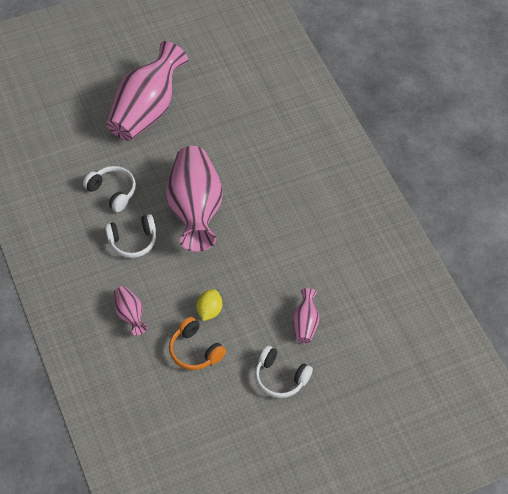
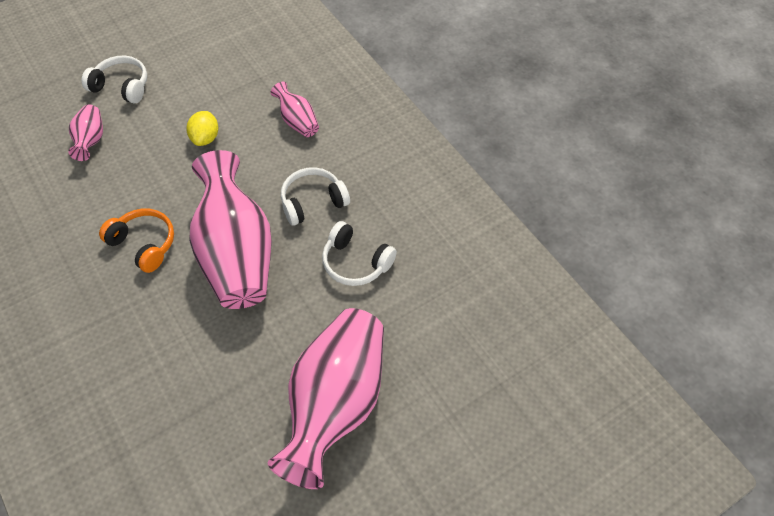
camera: 170 degrees right, 0 degrees up
orange headphones [169,317,226,370] -> orange headphones moved to [99,209,174,273]

